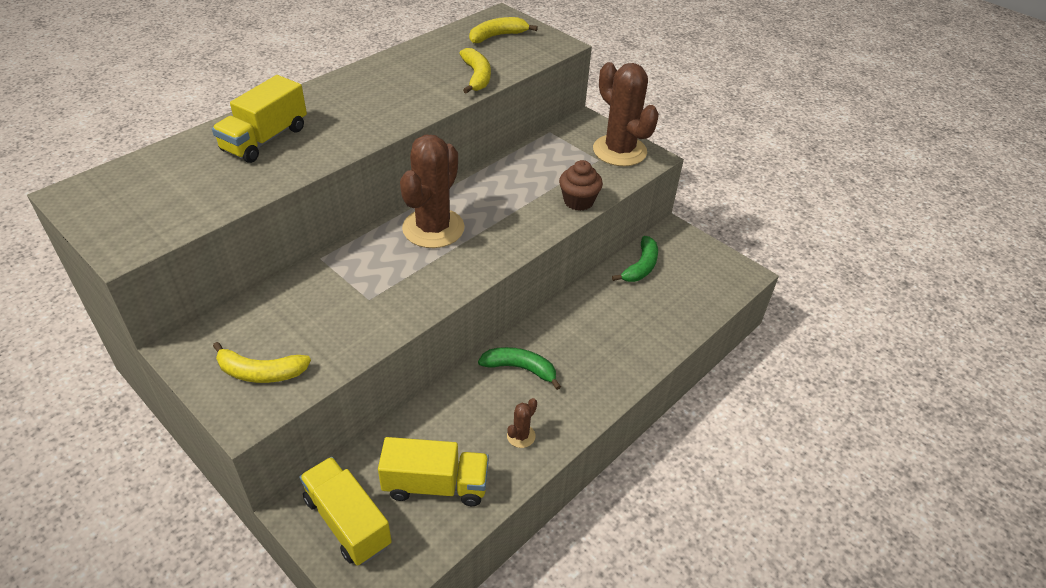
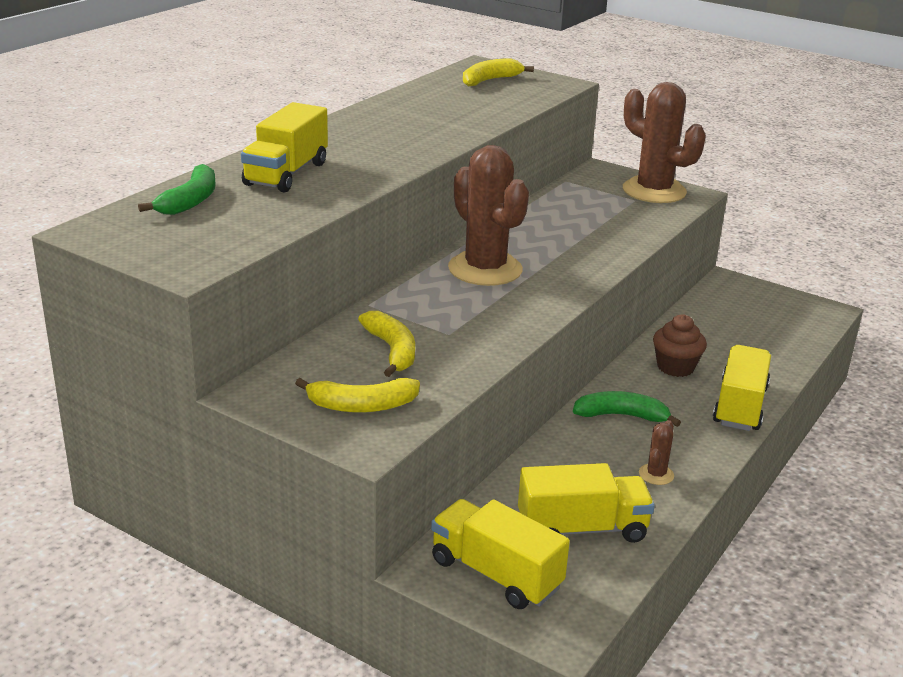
camera: 10 degrees left, 15 degrees down
brown cactus [400,135,465,248] -> brown cactus turned 45 degrees counterclockwise [448,145,529,286]
yellow banana [459,48,491,94] -> yellow banana moved to [358,311,415,377]
brown cupcake [559,160,603,211] -> brown cupcake moved to [653,314,707,377]
green banana [612,236,658,282] -> green banana moved to [138,164,216,215]
none -> yellow truck [713,345,771,431]

